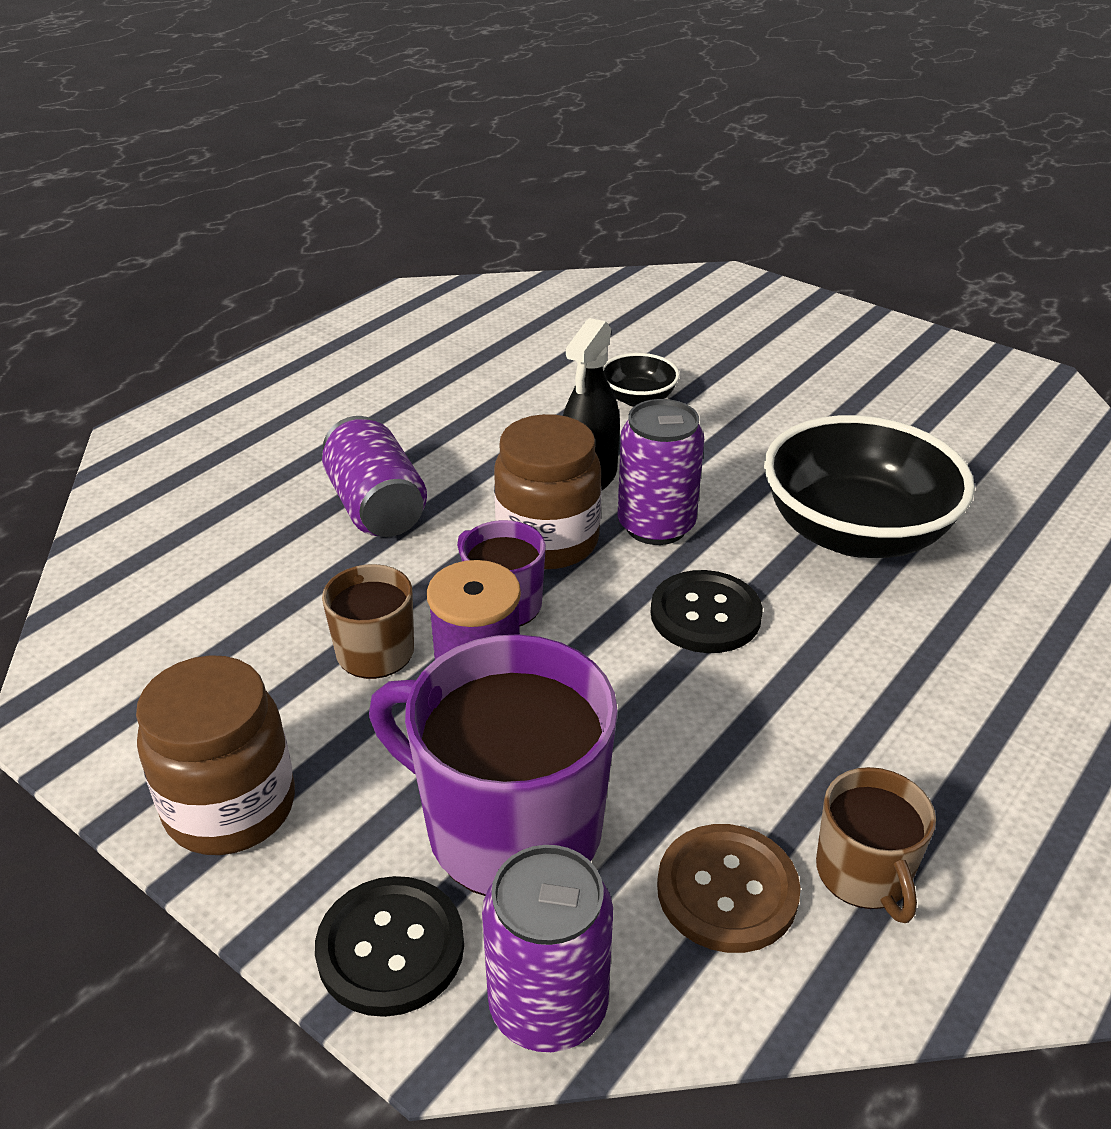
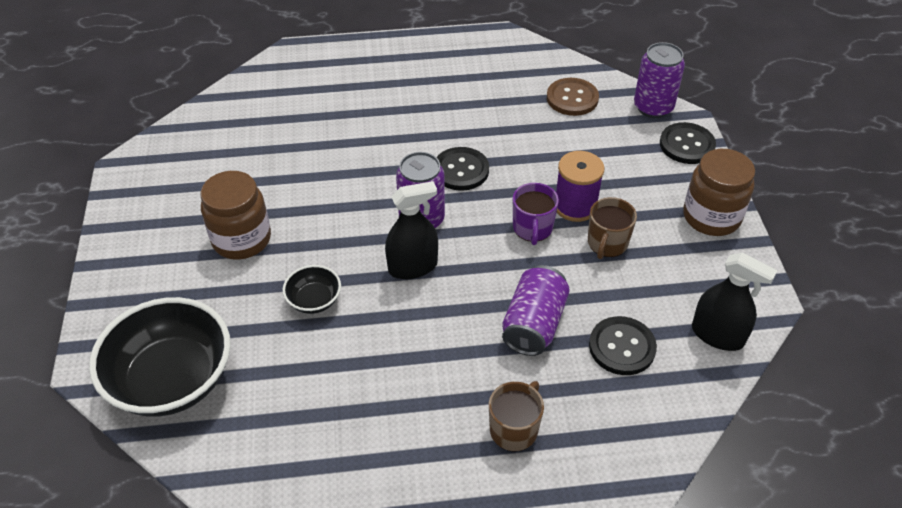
camera: 135 degrees left, 10 degrees up
purple mug [369,634,618,896] -> none
brown jar [494,414,602,569] -> brown jar moved to [200,171,271,260]
black bowl [764,415,975,558] -> black bowl moved to [89,297,231,417]
brown mug [816,767,936,923] -> brown mug moved to [489,381,544,452]
none -> black button [589,316,657,375]
none -> black spray bottle [692,253,777,351]

